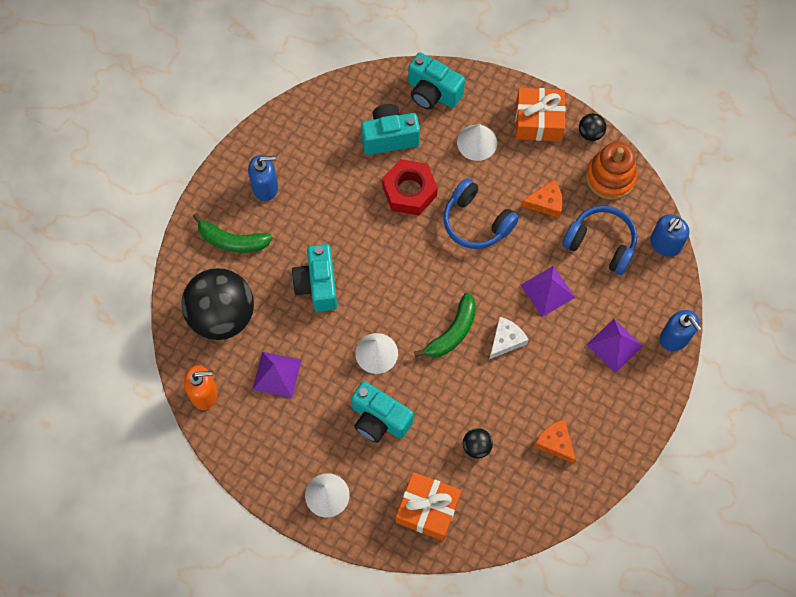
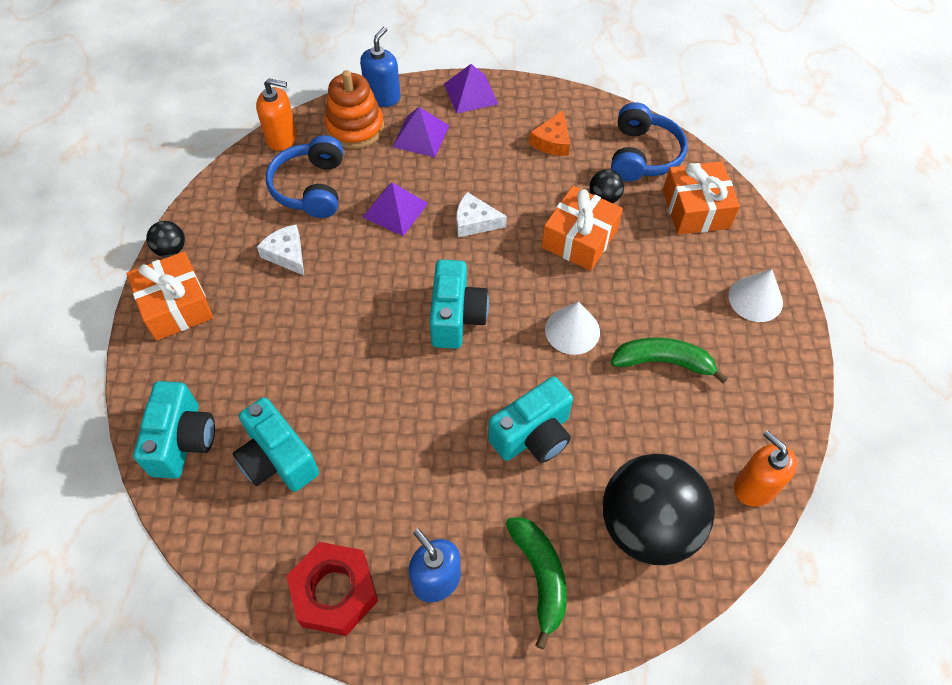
camera: 120 degrees left, 10 degrees down
purple pyramid [252,352,302,398] -> purple pyramid moved to [444,64,498,114]
turquoise camera [351,381,414,443] -> turquoise camera moved to [429,259,489,349]
red nut [382,159,438,215] -> red nut moved to [286,542,378,636]
green banana [414,293,476,358] -> green banana moved to [611,337,728,383]
blue headphones [443,178,519,249] -> blue headphones moved to [611,102,688,182]
white cone [457,124,497,161] -> none
orange cheese [521,180,562,218] -> white cheese [257,225,304,275]
orange stacking toy [586,142,637,200] -> orange stacking toy moved to [325,70,384,149]
blue soap dispenser [650,214,690,257] -> orange soap dispenser [256,78,297,151]
none -> orange gift [542,186,623,271]

